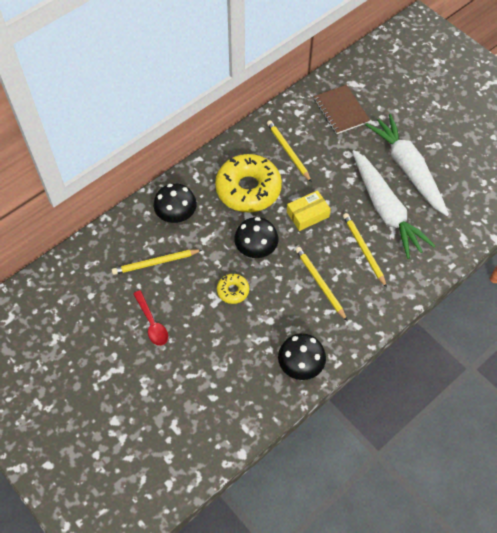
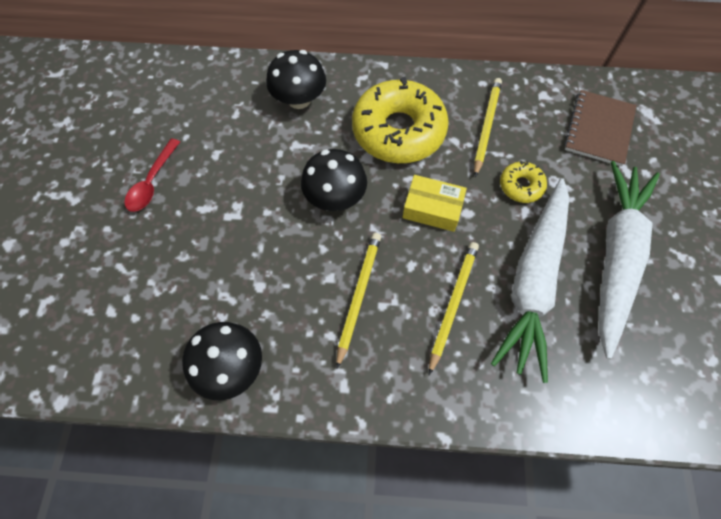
camera: 45 degrees right, 5 degrees up
yellow pencil [112,249,202,275] -> none
yellow donut [217,273,249,304] -> yellow donut moved to [500,161,547,203]

